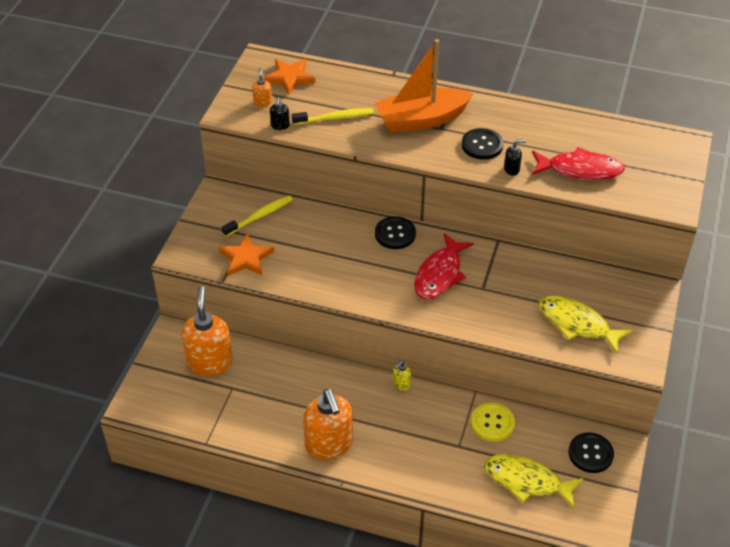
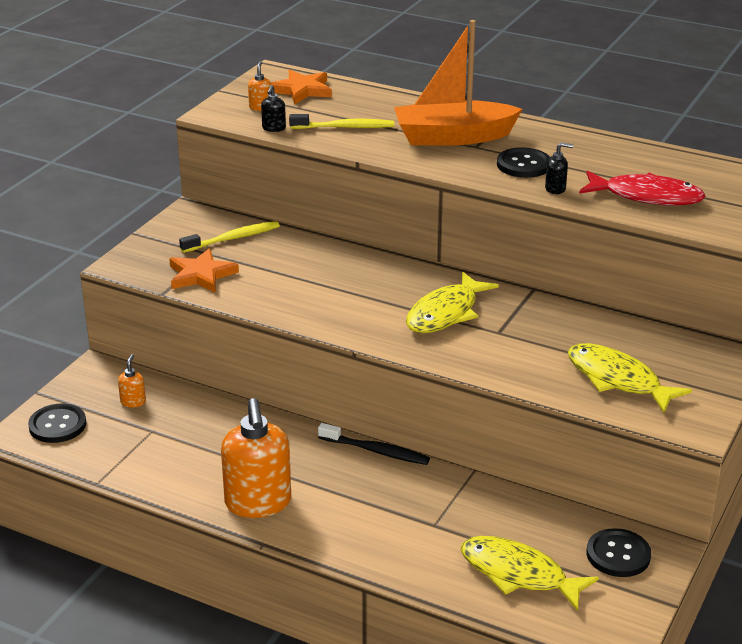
camera: 10 degrees right, 15 degrees down
orange soap dispenser [181,286,233,376] -> orange soap dispenser [118,354,146,408], size x0.42
black button [375,216,416,249] -> black button moved to [28,403,86,443]
yellow soap dispenser [393,361,411,390] -> black toothbrush [318,423,430,465]
red fish [414,233,474,300] -> yellow fish [406,271,499,333]
yellow button [471,403,515,442] -> none

